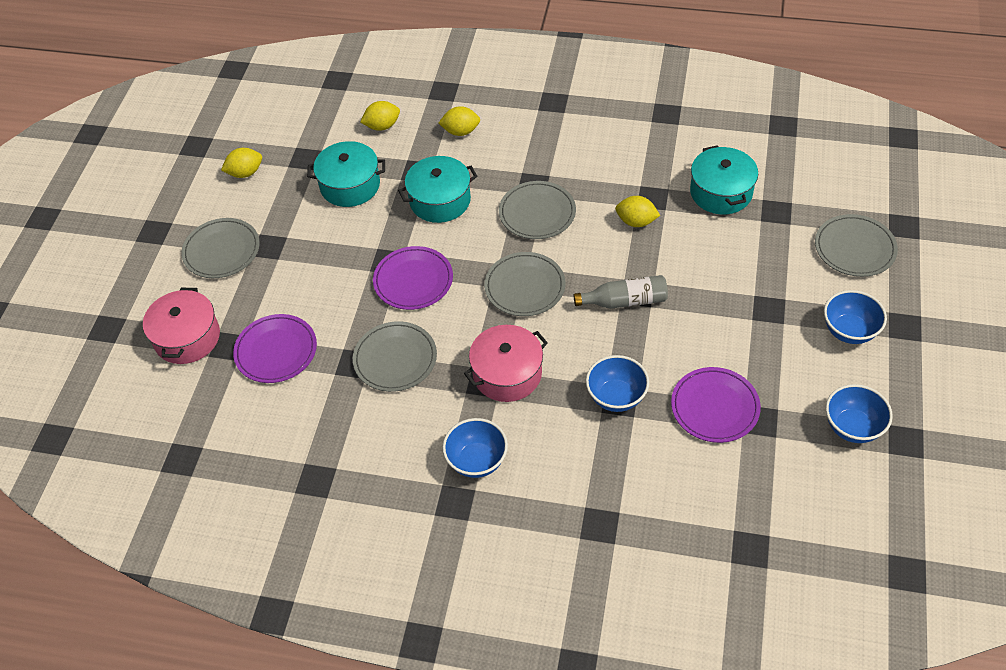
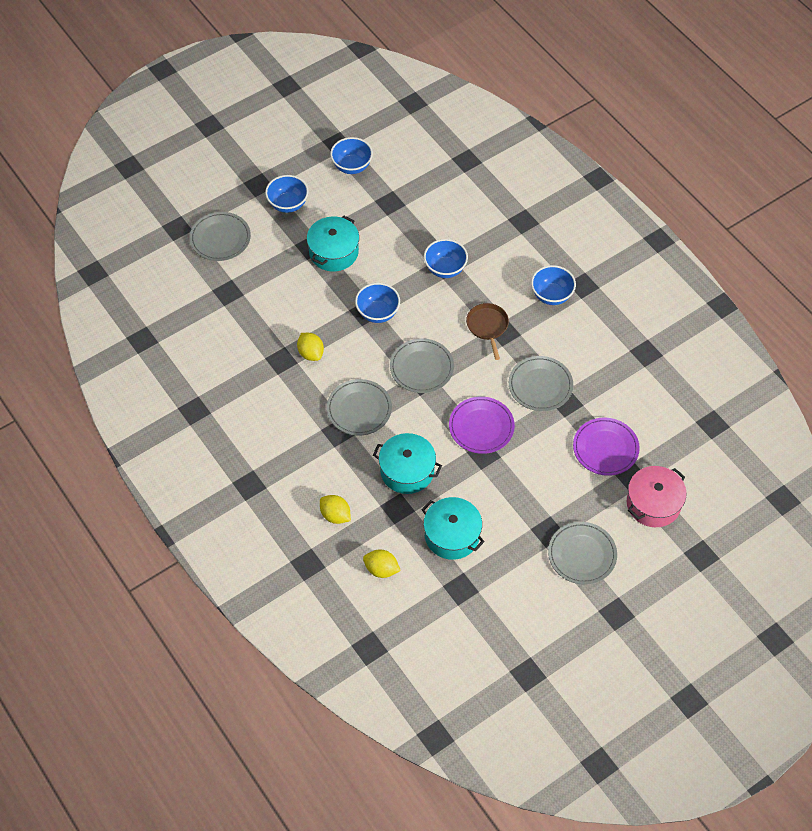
camera: 140 degrees left, 5 degrees up
yellow lemon [221,148,262,178] -> none
pink pot [464,325,548,402] -> brown pan [466,303,509,360]
grey bottle [574,275,668,309] -> blue bowl [355,283,400,323]
purple plate [671,367,761,443] -> none
turquoise pot [690,145,758,214] -> turquoise pot moved to [307,216,359,271]

